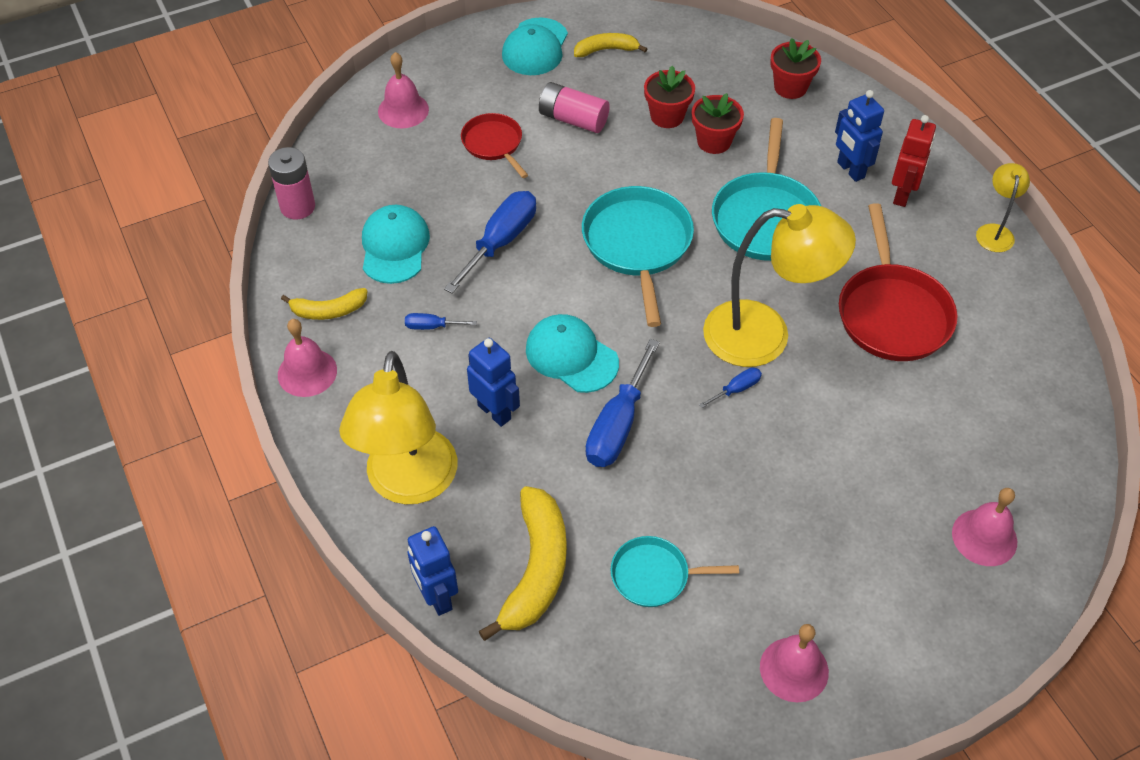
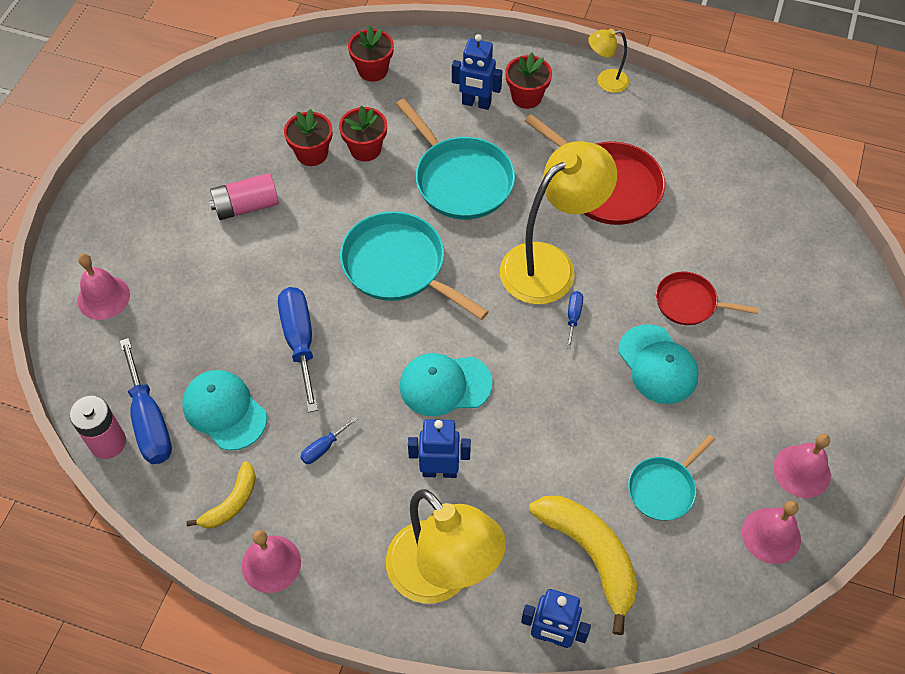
camera: 45 degrees left, 5 degrees up
red pan [461,113,528,178] -> red pan moved to [656,272,759,325]
turquoise cap [502,17,568,75] -> turquoise cap moved to [618,324,699,404]
yellow banana [574,33,647,57] -> none
blue screwdriver [586,339,660,467] -> blue screwdriver moved to [119,338,172,464]
red robot [892,115,936,207] -> red flower pot [505,53,552,109]
pink bell [952,488,1017,566] -> pink bell moved to [742,501,801,564]
yellow lamp [976,163,1030,252] -> yellow lamp turned 60 degrees counterclockwise [588,29,629,93]

